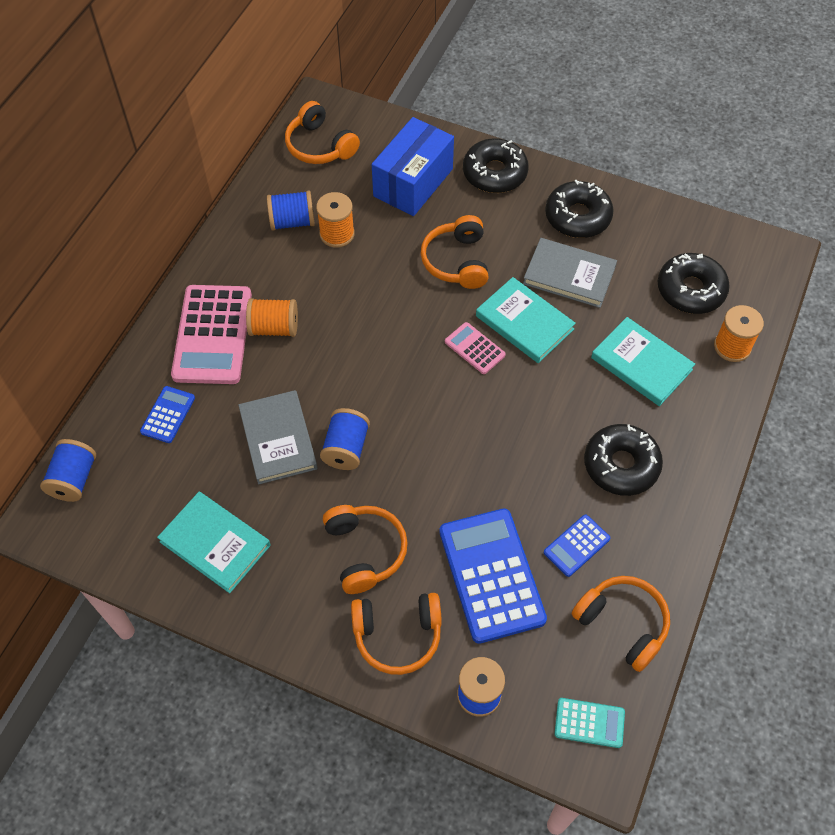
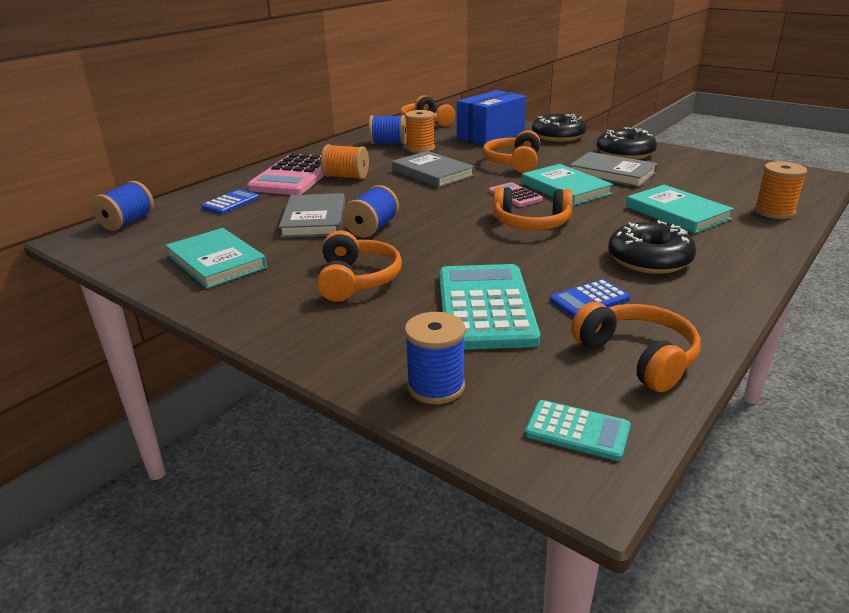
camera: 15 degrees right, 30 degrees down
orange headphones [351,593,442,675] -> orange headphones moved to [493,187,573,230]
blue calculator [439,508,547,644] -> turquoise calculator [439,264,540,350]
black donut [658,253,730,314] -> none
none -> grey book [392,151,475,188]

